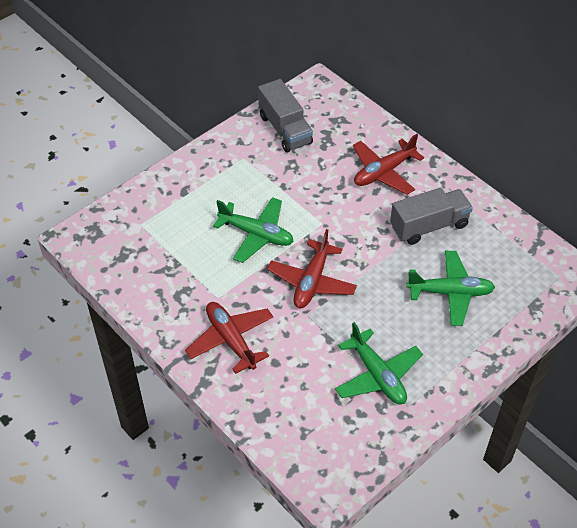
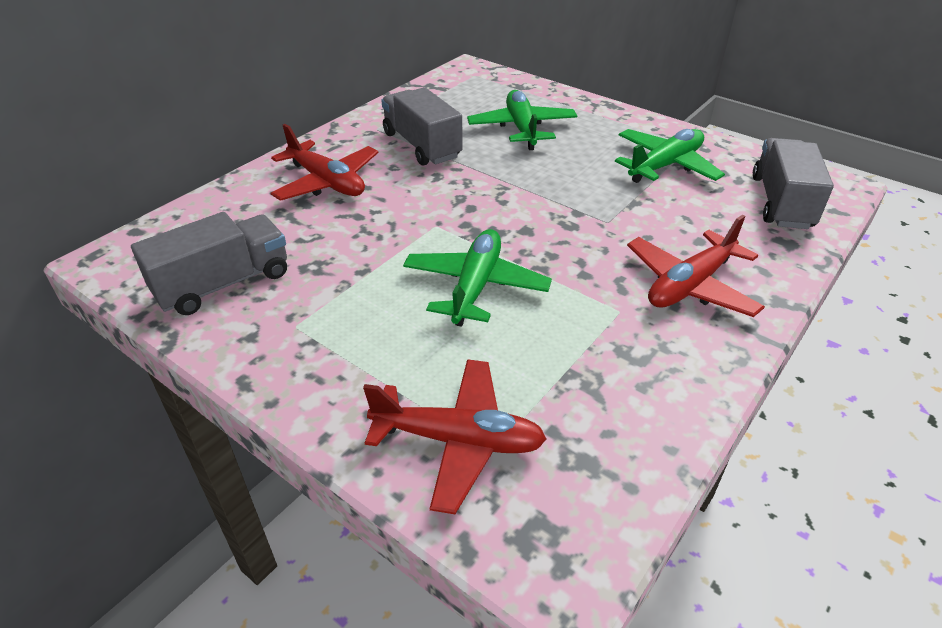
camera: 100 degrees left, 10 degrees down
red plane [267,229,357,308] -> red plane moved to [363,359,547,514]
none -> grey truck [753,138,834,229]

